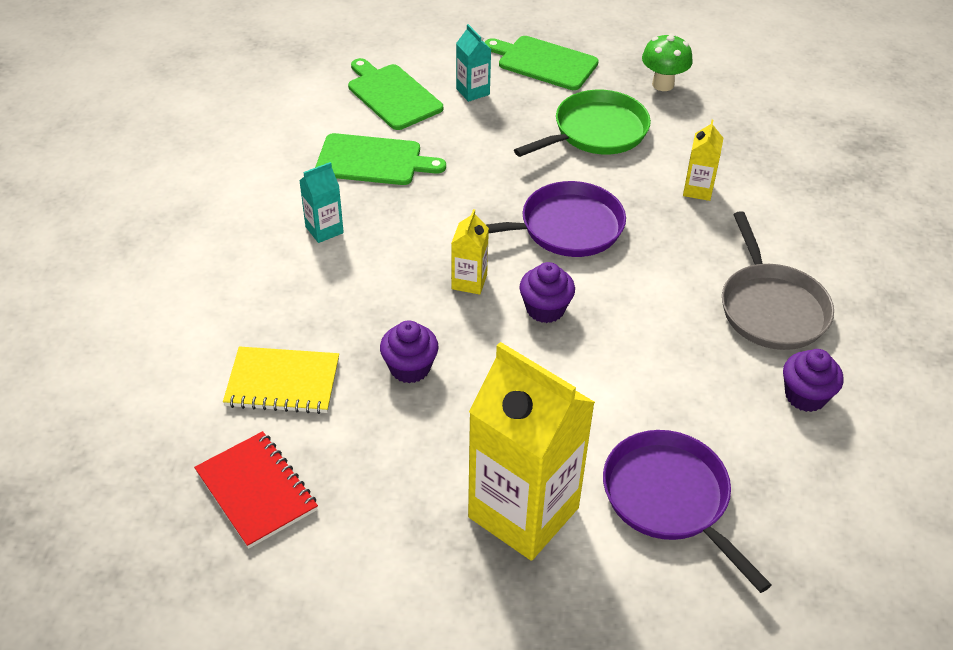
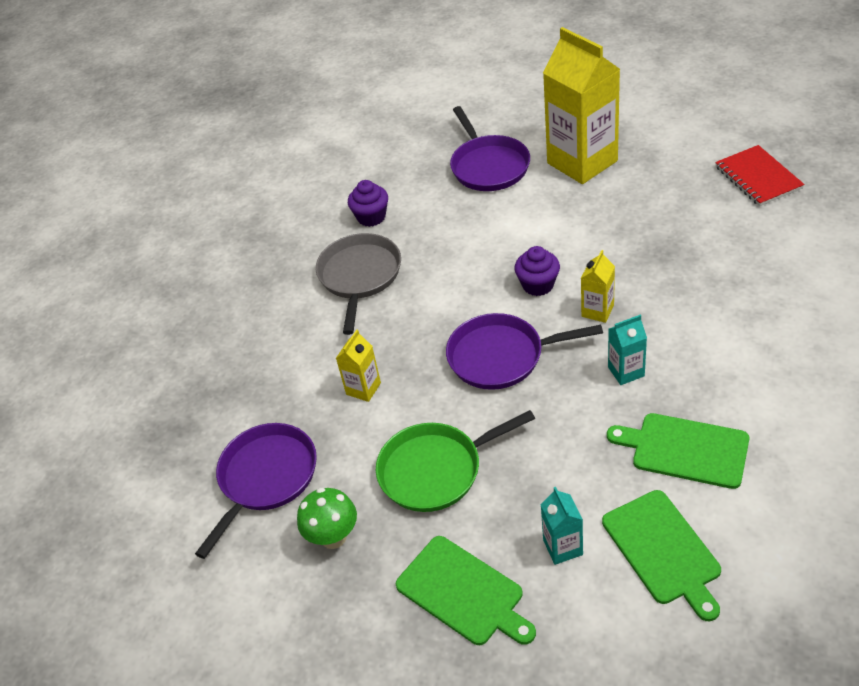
camera: 160 degrees left, 0 degrees up
yellow notebook [223,346,339,414] -> none
turquoise carton [299,162,344,243] -> turquoise carton moved to [608,315,647,385]
purple cupcake [380,320,439,383] -> none
none -> purple pan [195,423,317,559]

